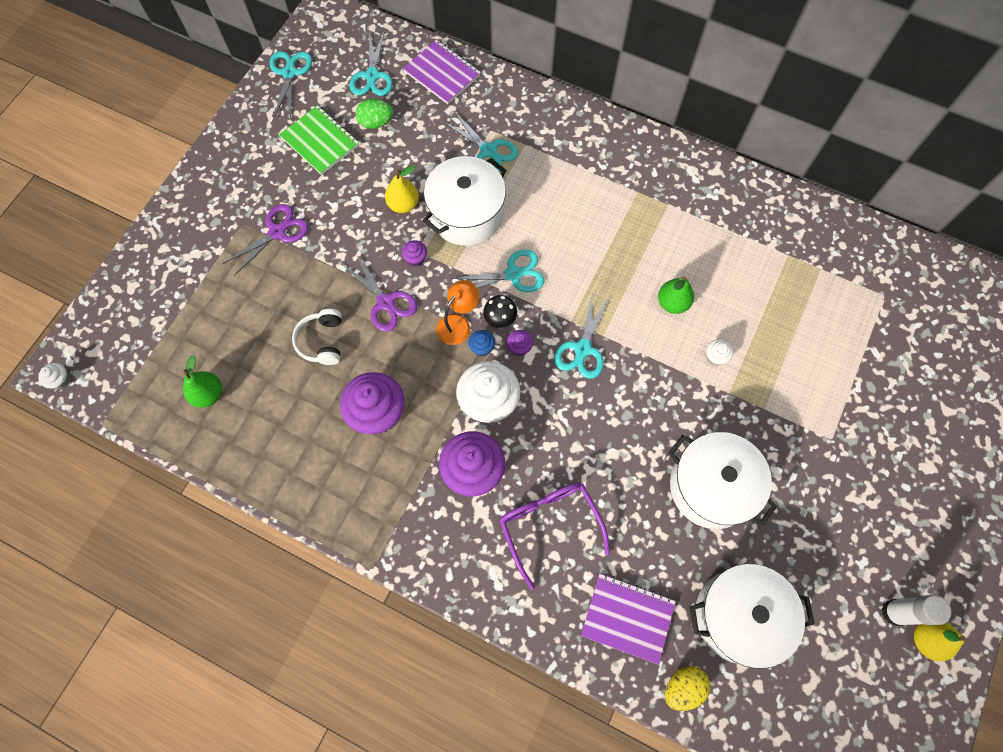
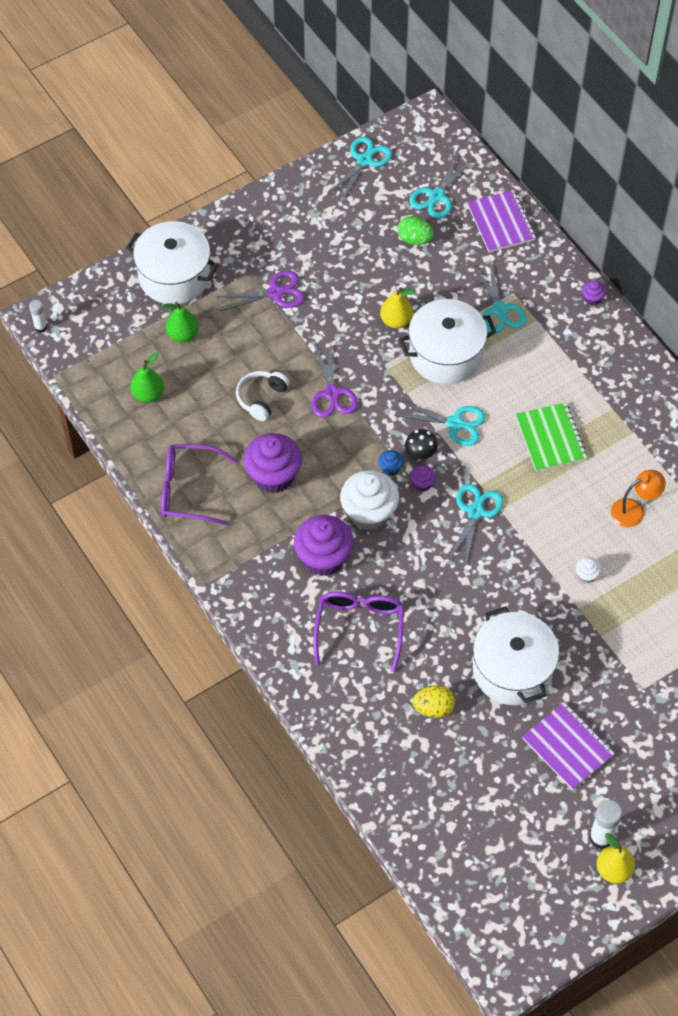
camera: 30 degrees right, 10 degrees down
white cupcake [38,363,70,389] -> white glue stick [29,300,47,333]
green notebook [279,105,359,175] -> green notebook moved to [516,402,587,471]
purple cupcake [402,240,427,266] -> purple cupcake moved to [582,281,606,306]
orange lamp [436,280,479,345] -> orange lamp moved to [611,470,666,527]
turquoise scissors [554,292,610,379] -> turquoise scissors turned 150 degrees clockwise [448,484,504,563]
purple notebook [581,574,676,665] -> purple notebook moved to [522,702,615,790]
green pear [658,277,694,314] -> green pear moved to [162,302,199,342]
yellow egg [665,666,710,711] -> yellow egg moved to [412,685,455,718]
white pot [690,564,815,669] -> white pot moved to [126,221,219,304]
none -> purple glasses [161,444,236,526]

